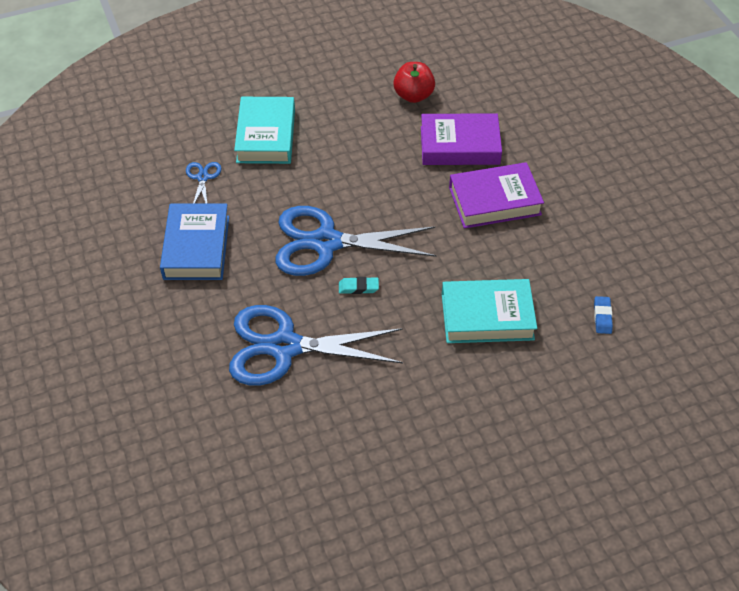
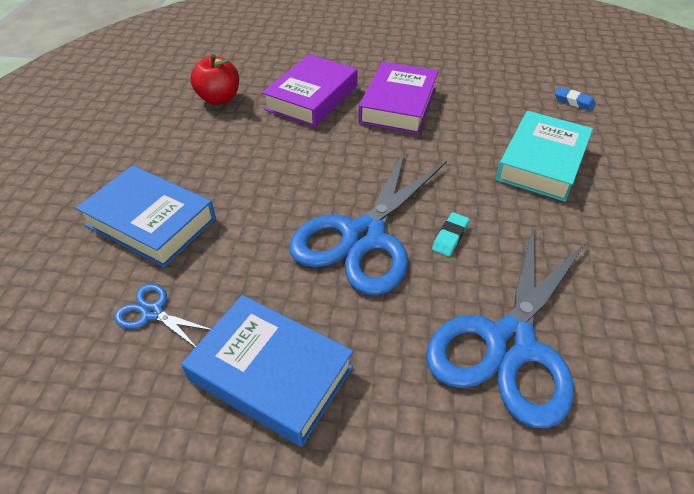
camera: 60 degrees left, 5 degrees down
turquoise book [234,97,295,164] -> blue book [76,165,216,267]

